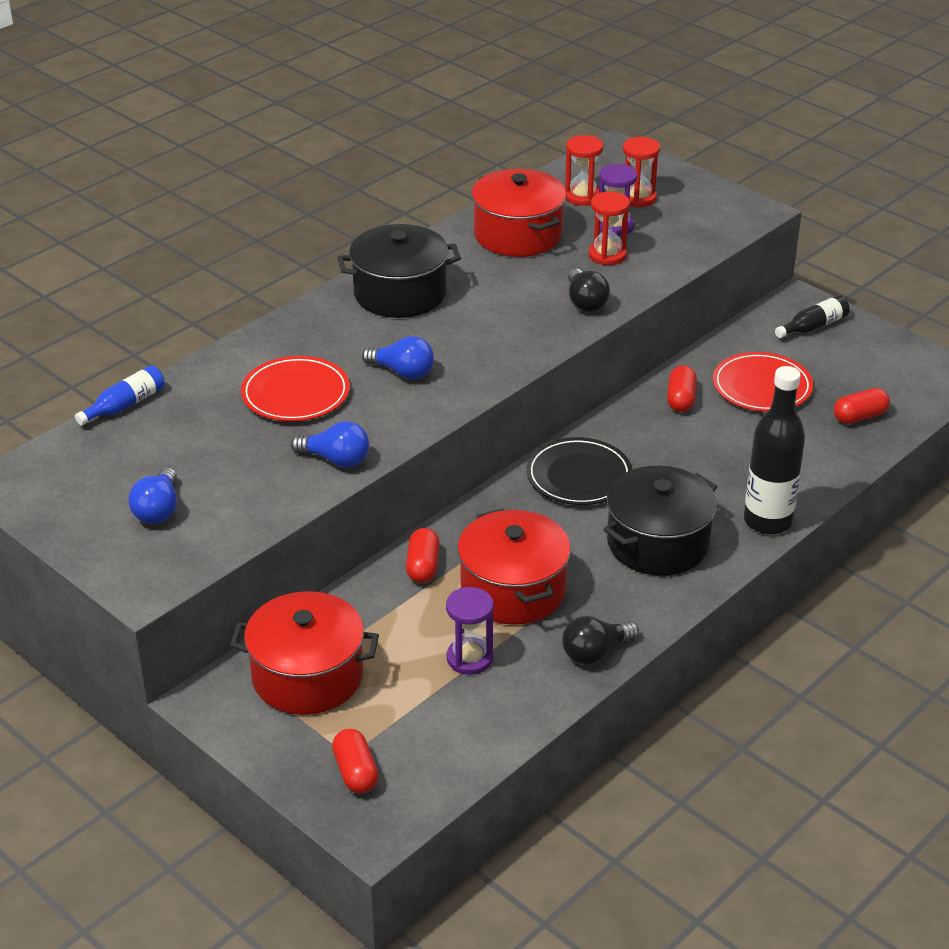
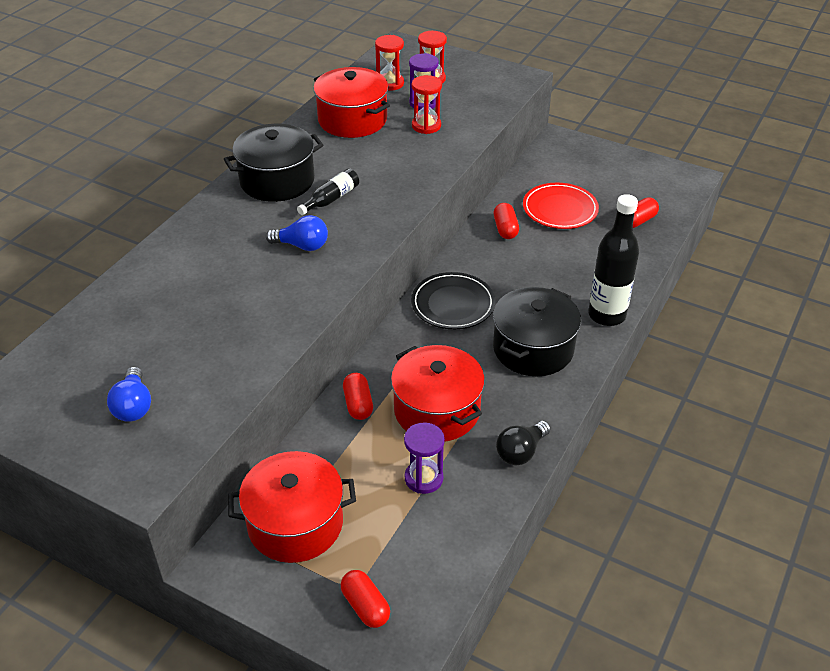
camera: 15 degrees left, 5 degrees up
blue bottle [75,365,165,425] -> none
red plate [241,356,350,421] -> none
blue light bulb [291,421,369,467] -> none
black light bulb [568,269,610,312] -> none
black bottle [775,295,850,338] -> black bottle moved to [297,168,359,215]

